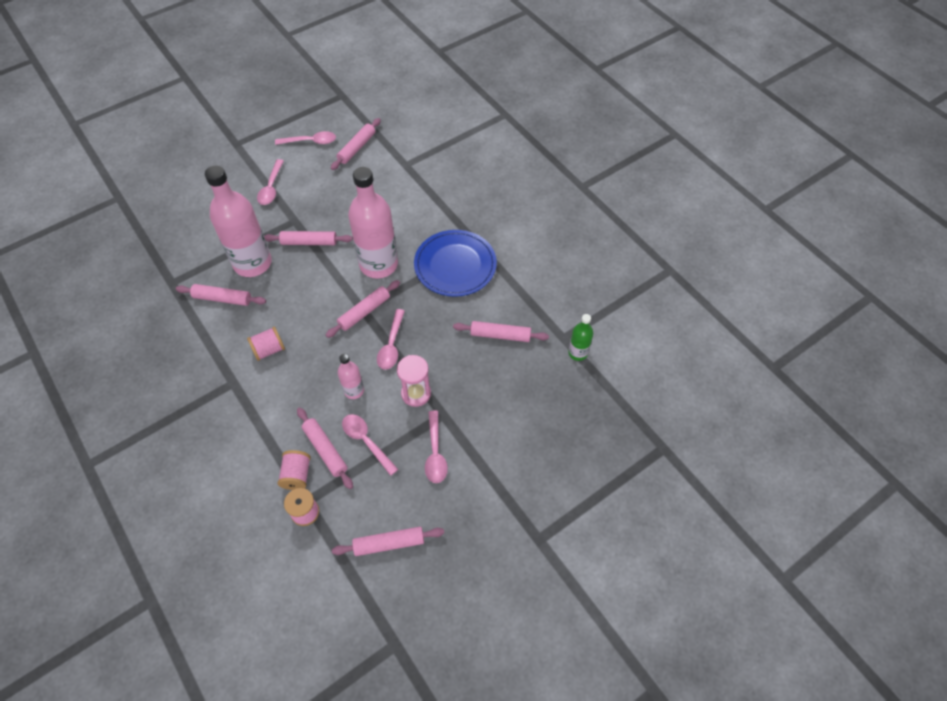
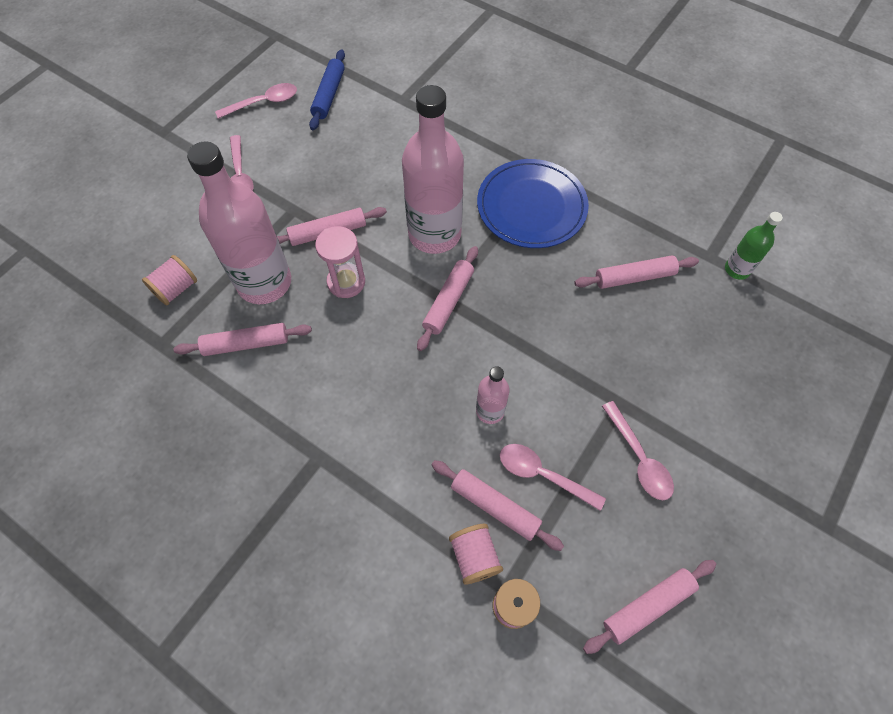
camera: 20 degrees left, 5 degrees up
pink spool [247,326,285,361] -> pink spool moved to [142,255,197,306]
pink rolling pin [331,118,381,170] -> blue rolling pin [309,50,345,130]
pink spoon [377,309,405,370] -> none
pink hourglass [397,355,431,407] -> pink hourglass moved to [315,226,365,298]

